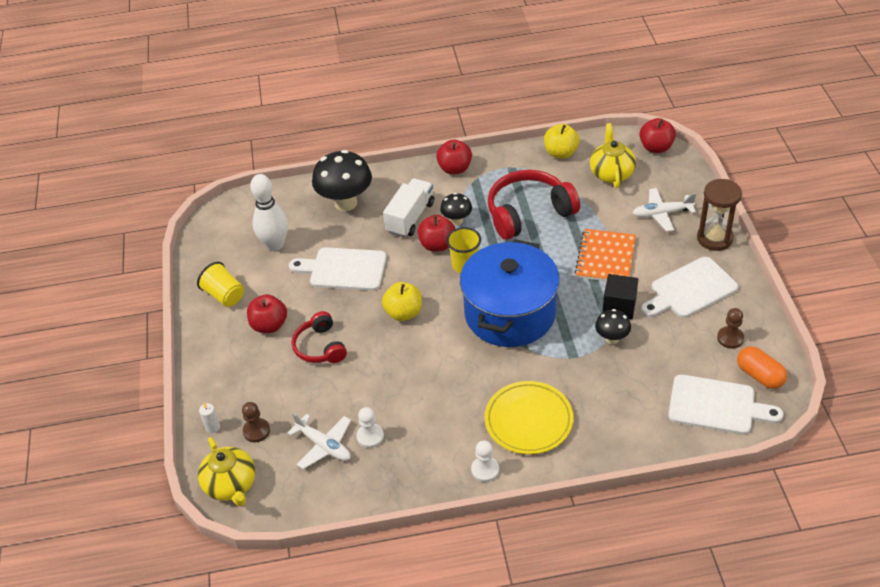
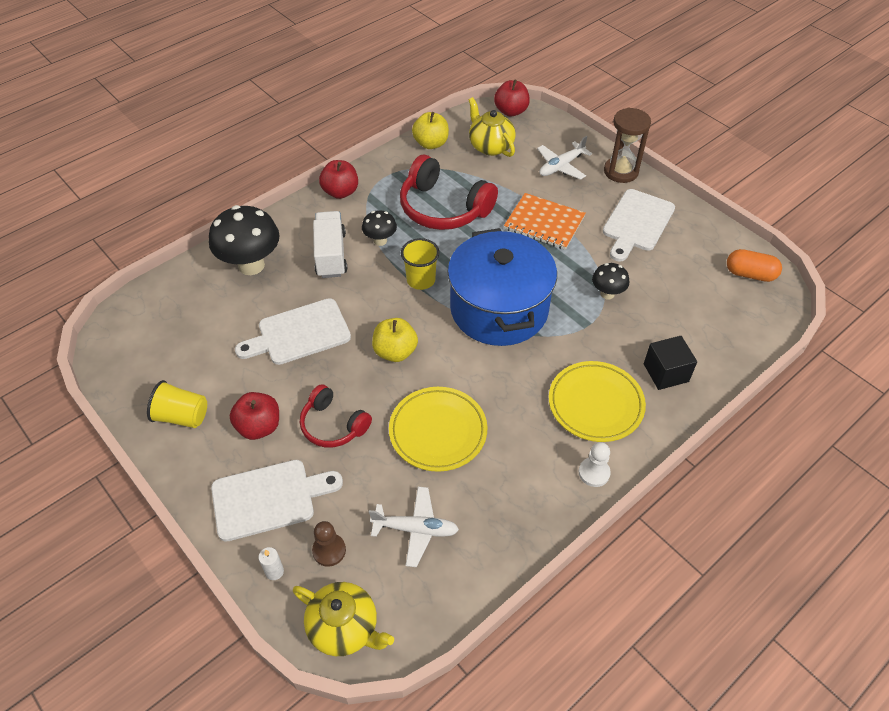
camera: 35 degrees left, 5 degrees up
white bowling pin [250,174,288,251] -> none
white pawn [356,407,384,448] -> none
red apple [418,215,455,251] -> none
red headphones [488,170,580,240] -> red headphones turned 90 degrees counterclockwise [400,155,498,230]
orange notebook [575,229,636,281] -> orange notebook turned 45 degrees counterclockwise [504,193,586,250]
black cube [603,274,638,320] -> black cube moved to [644,336,697,390]
white cutting board [668,374,784,435] -> white cutting board moved to [211,460,343,542]
brown pawn [717,308,744,349] -> none
none -> yellow plate [389,387,487,472]

